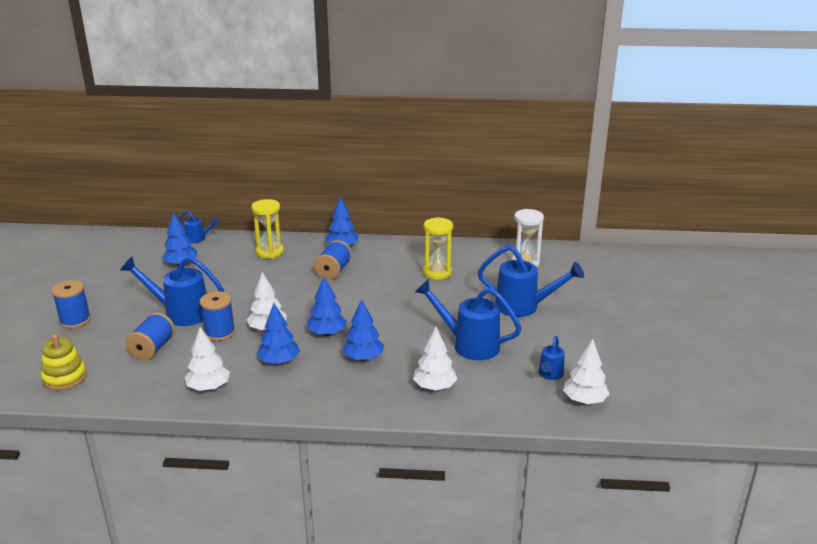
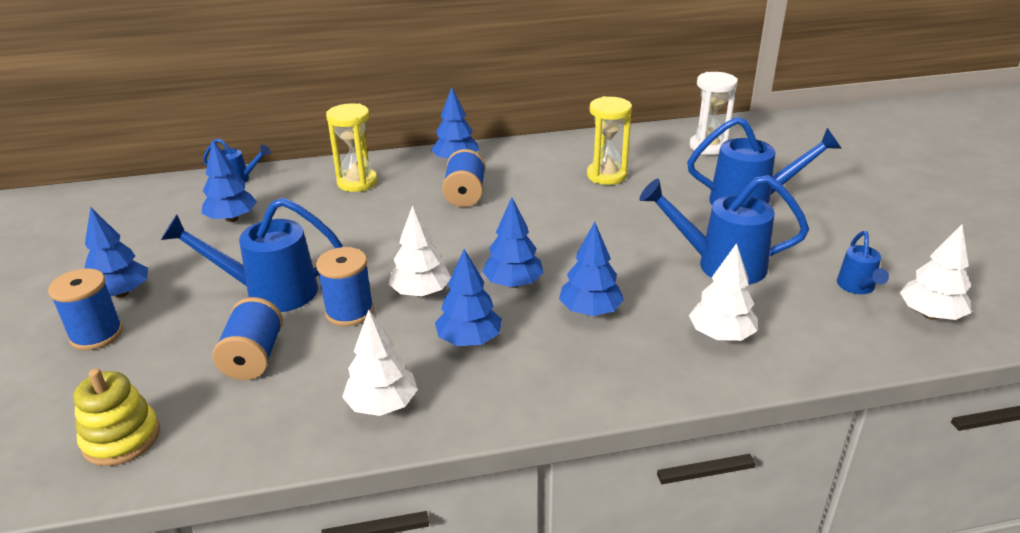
camera: 15 degrees left, 5 degrees up
none -> blue tree [84,207,148,298]

